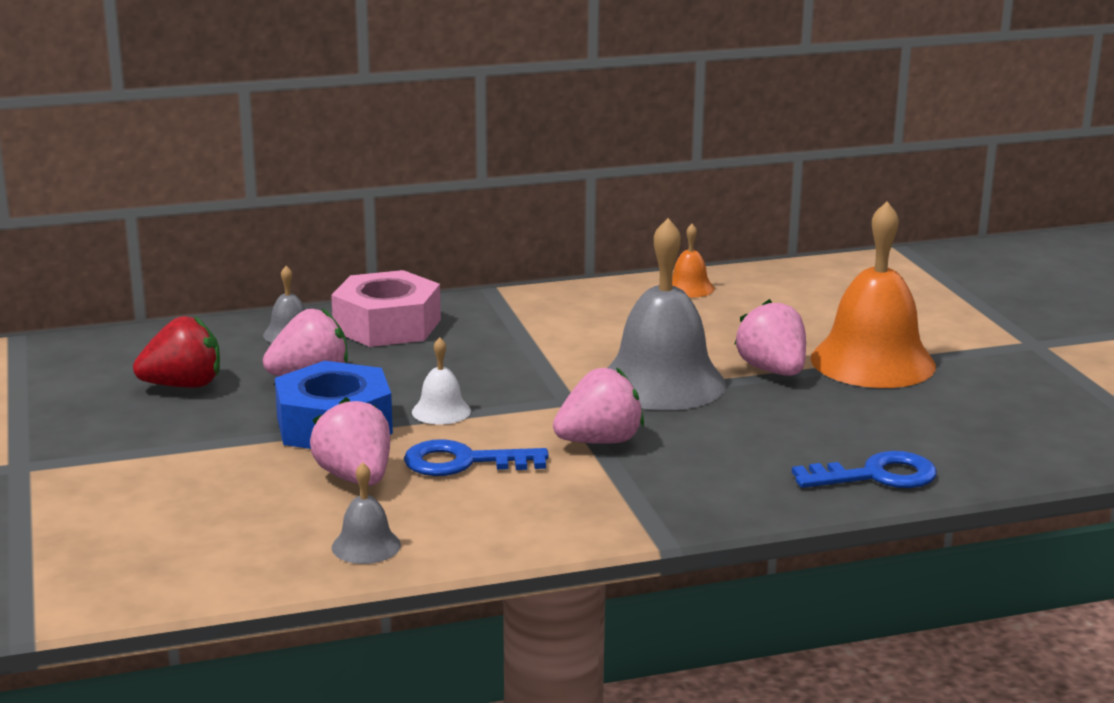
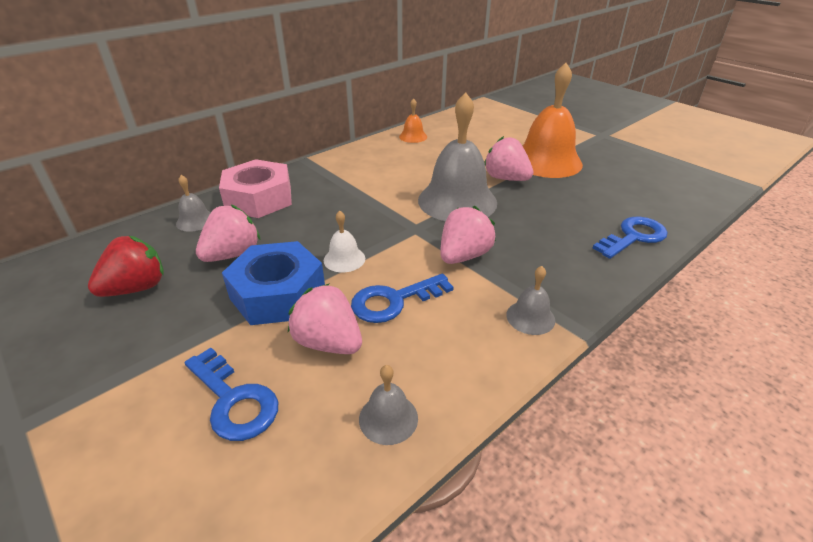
camera: 25 degrees left, 15 degrees up
none -> blue key [184,348,278,441]
none -> grey bell [506,266,555,335]

